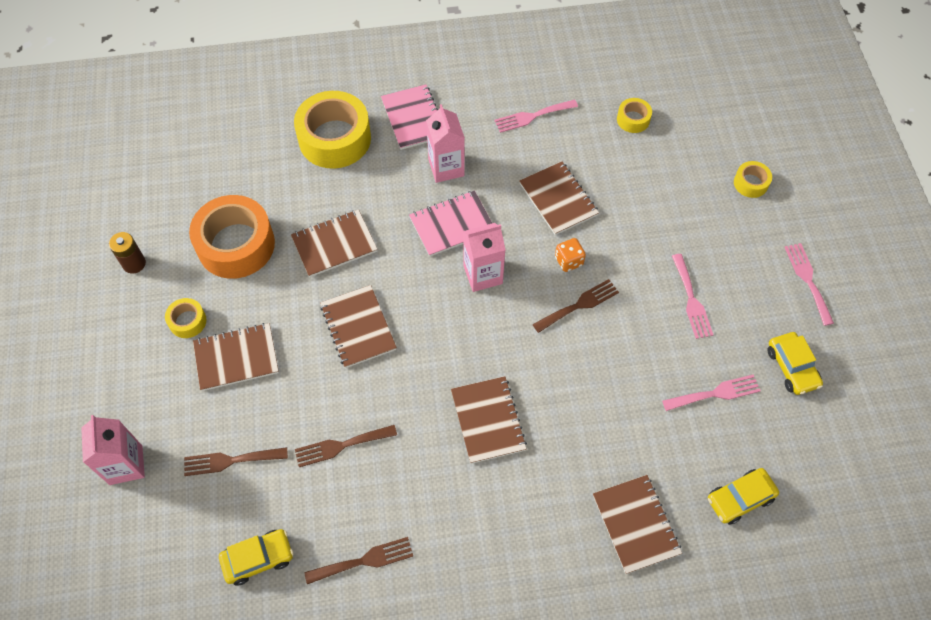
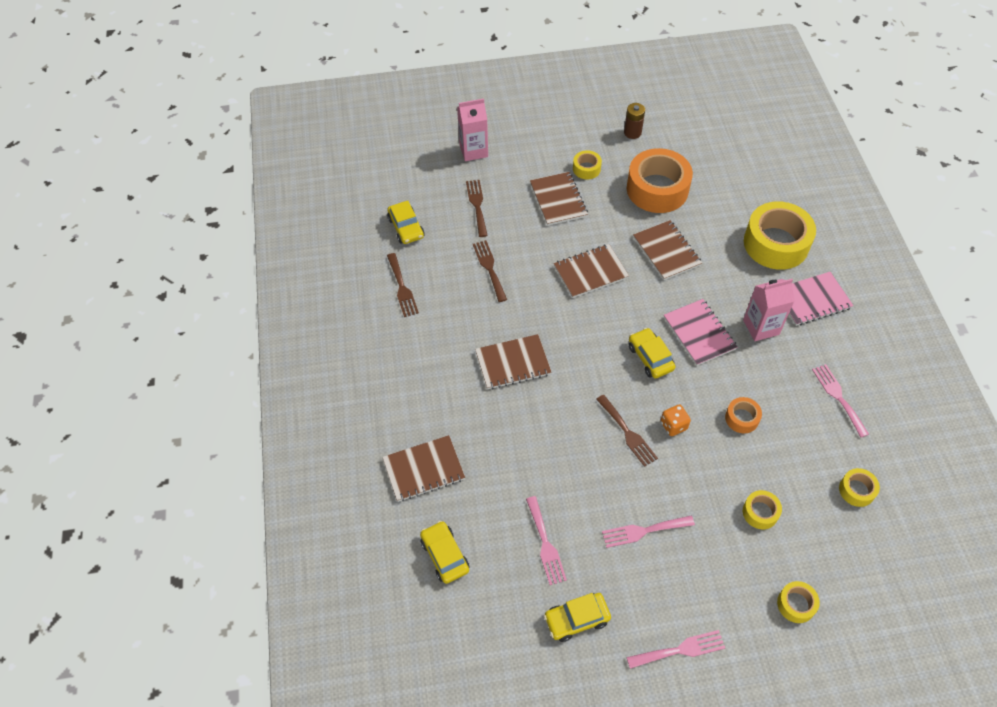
camera: 90 degrees right, 5 degrees down
pink carton [463,223,506,292] -> yellow car [629,328,675,379]
brown notebook [519,161,599,235] -> orange tape [725,397,762,433]
none -> yellow tape [743,490,782,529]

